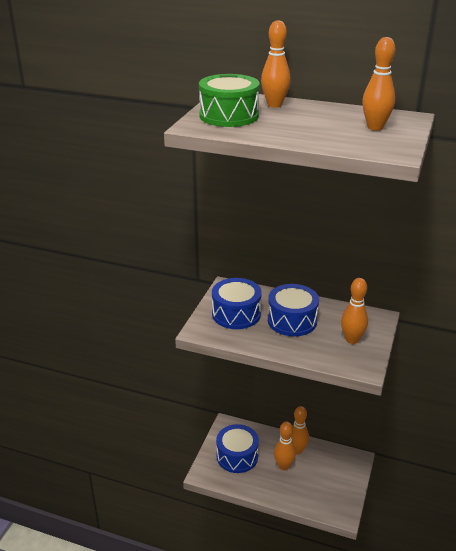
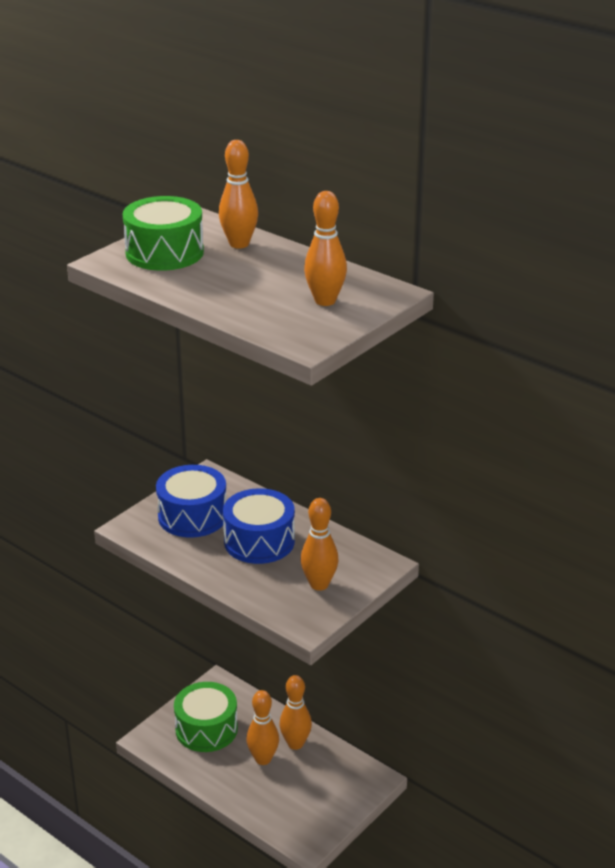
camera: 20 degrees right, 0 degrees up
blue drum [216,424,259,473] -> green drum [174,682,238,752]

